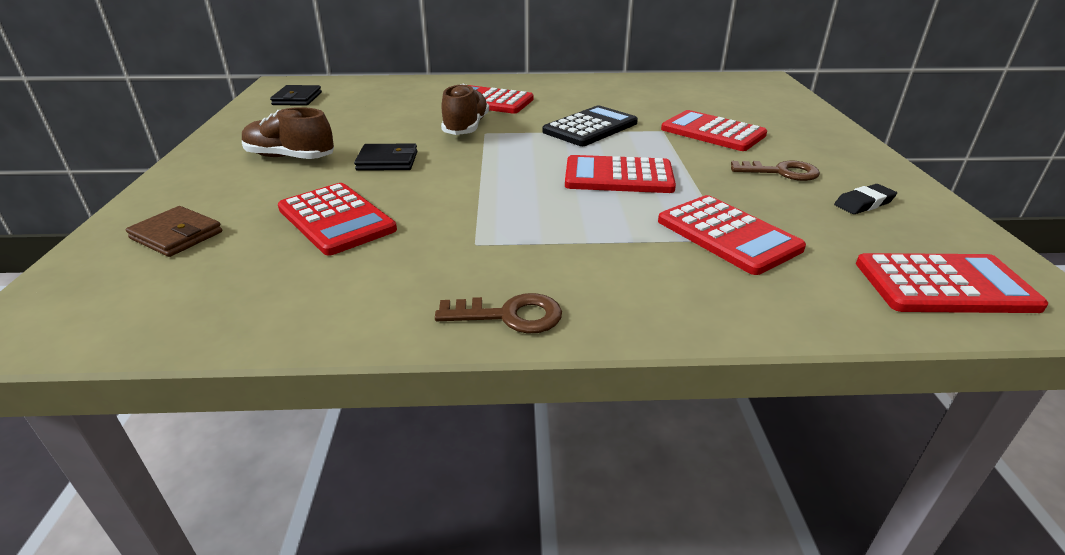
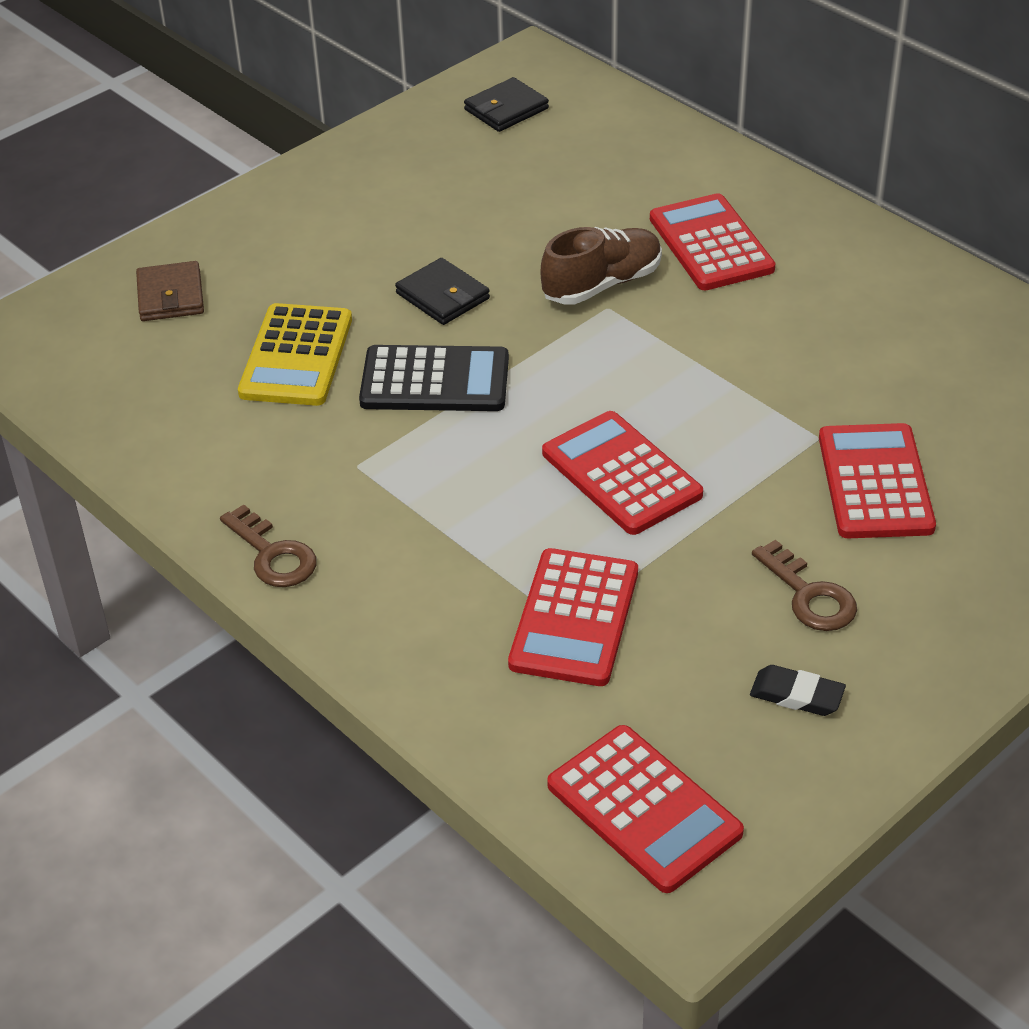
camera: 50 degrees right, 10 degrees up
brown shoe [242,107,334,159] -> none
red calculator [278,183,397,256] -> yellow calculator [238,303,352,406]
black calculator [543,105,638,146] -> black calculator moved to [359,345,509,411]

